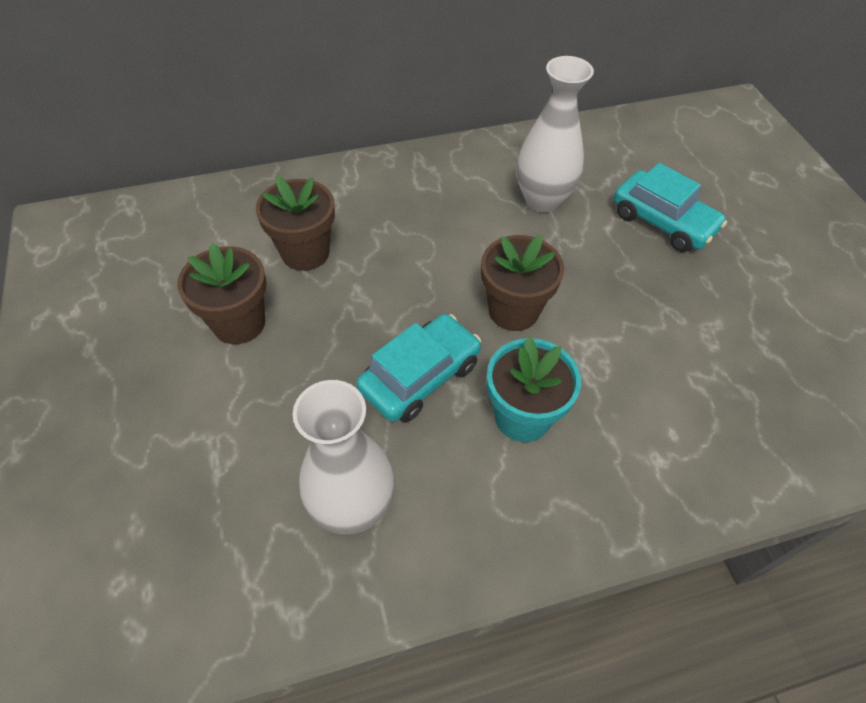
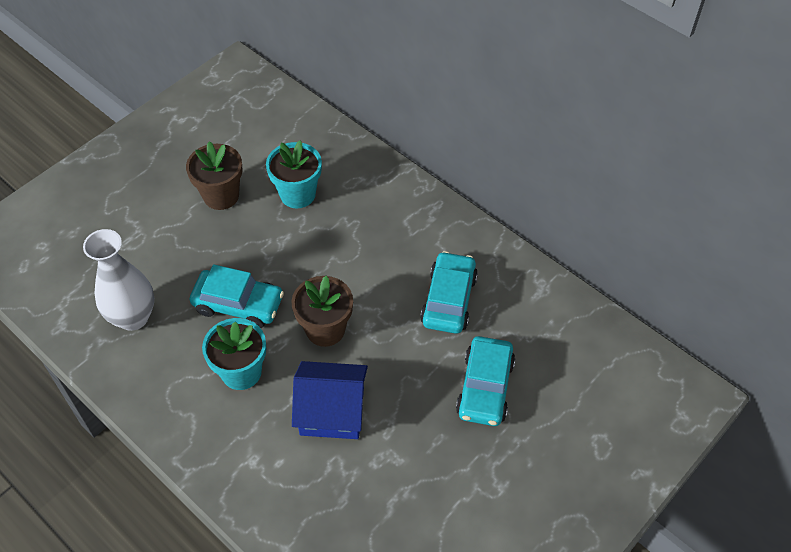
camera: 60 degrees right, 0 degrees up
brown flower pot [256,176,335,271] -> turquoise flower pot [266,140,322,208]
white vase [517,56,594,212] -> turquoise car [420,251,478,334]
none -> blue house [292,361,368,439]

